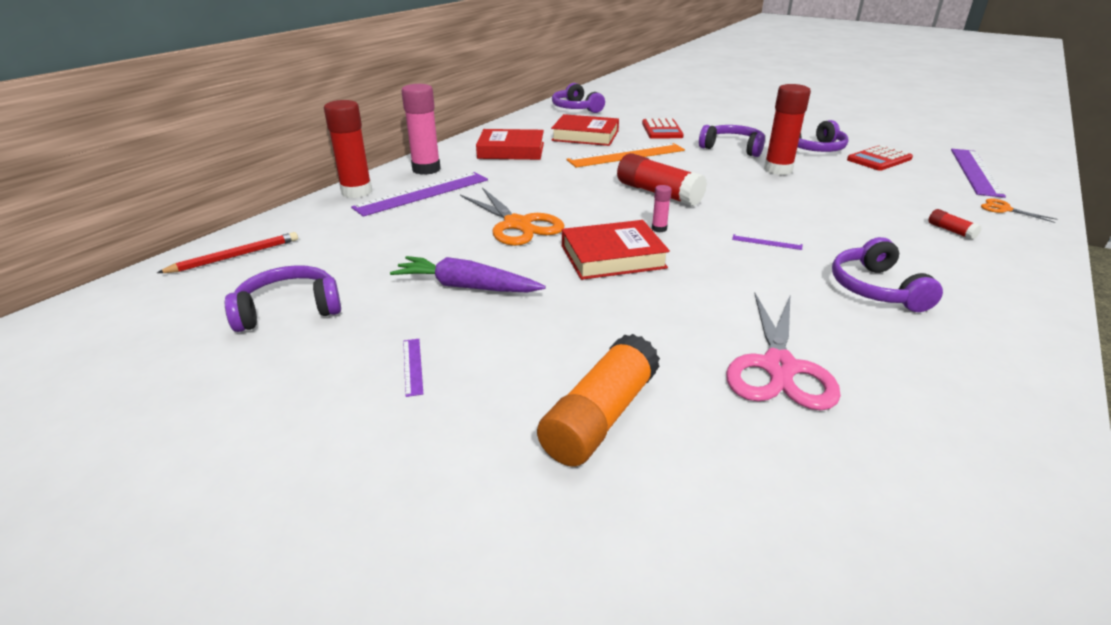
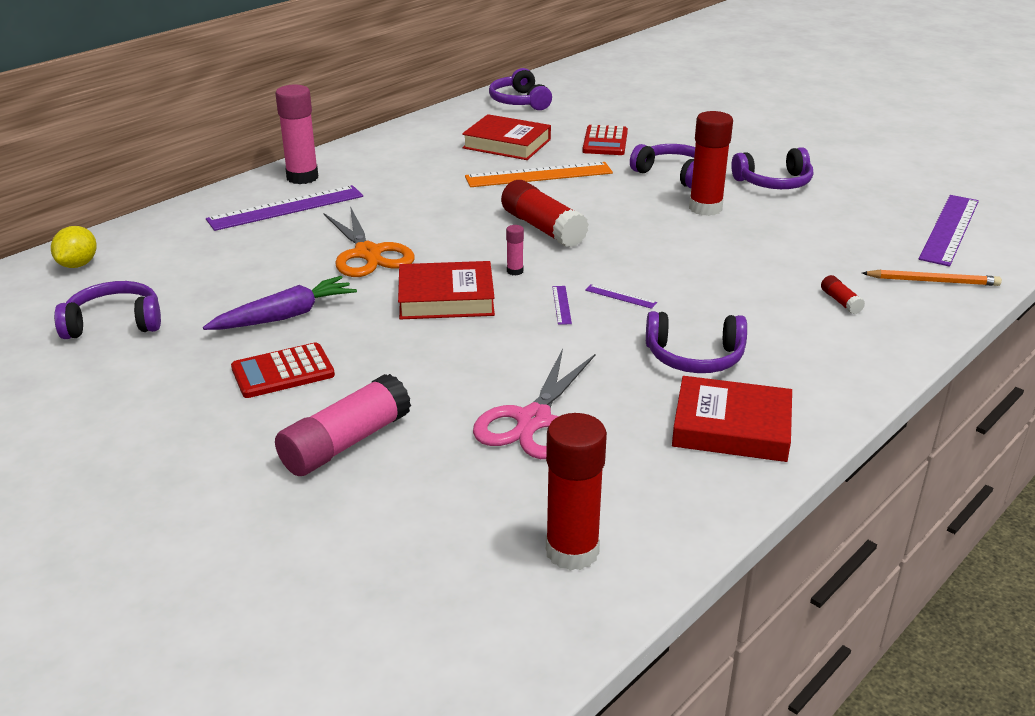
camera: 10 degrees right, 0 degrees up
red pencil [157,232,298,273] -> yellow lemon [51,226,97,268]
red glue stick [324,100,372,198] -> red glue stick moved to [546,413,607,571]
purple carrot [390,256,546,292] -> purple carrot turned 120 degrees clockwise [203,276,357,330]
purple ruler [403,339,423,397] -> purple ruler moved to [552,286,572,325]
red book [476,129,544,160] -> red book moved to [672,376,792,462]
orange glue stick [537,334,660,466] -> pink glue stick [275,374,411,476]
purple headphones [832,237,943,312] -> purple headphones turned 90 degrees counterclockwise [646,311,747,373]
red calculator [847,145,913,171] -> red calculator moved to [231,342,335,398]
orange scissors [981,198,1058,223] -> orange pencil [862,269,1002,286]

